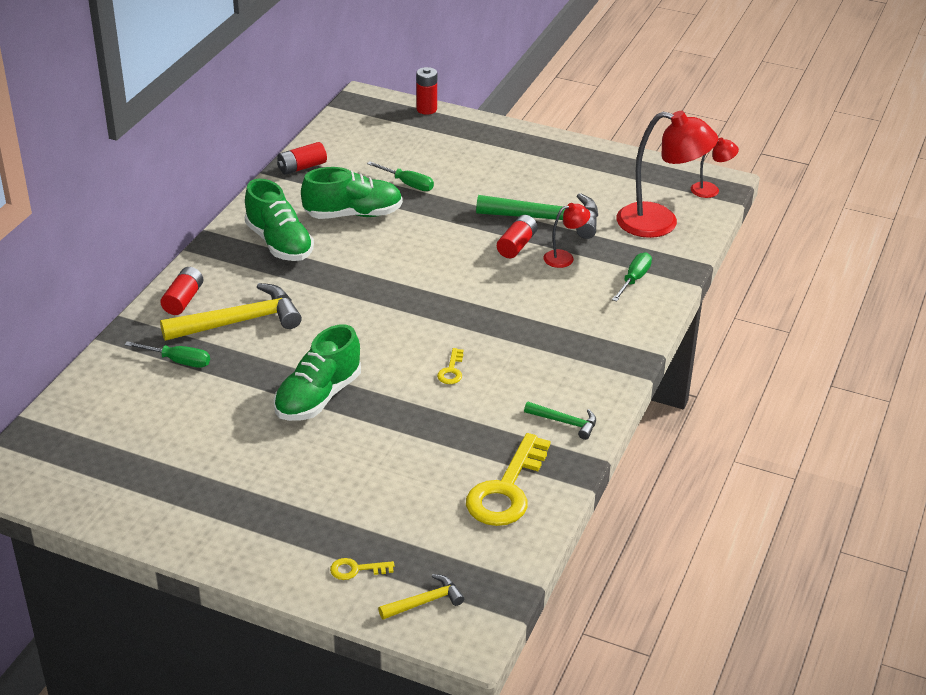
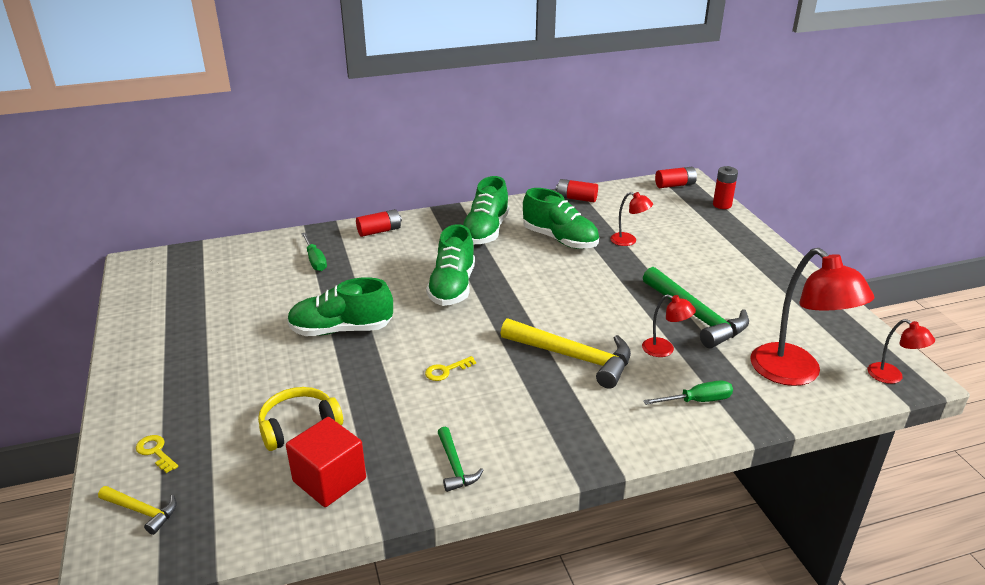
camera: 50 degrees right, 5 degrees down
yellow hammer [160,283,302,341] -> yellow hammer moved to [501,318,631,389]
green screwdriver [367,161,434,191] -> red lamp [610,192,653,246]
yellow key [466,433,551,526] -> red cube [286,417,366,507]
red battery [497,215,538,258] -> red battery moved to [655,167,697,188]
none -> yellow headphones [258,387,343,451]
none -> green shoe [426,224,475,306]

